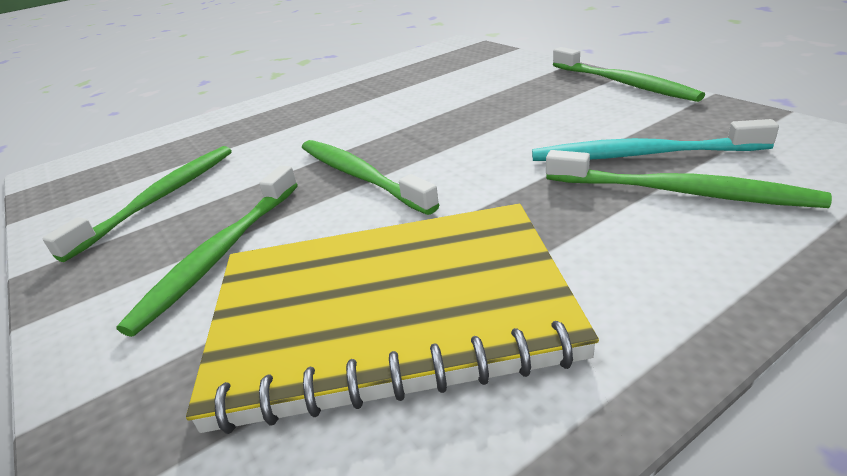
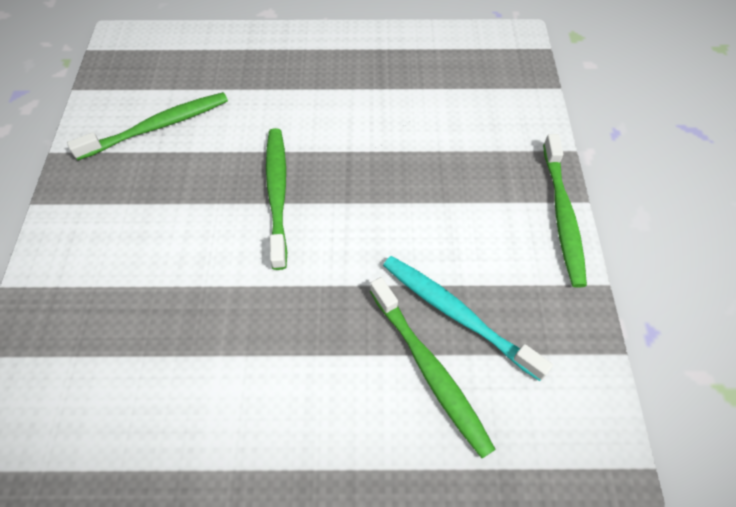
camera: 30 degrees right, 25 degrees up
green toothbrush [116,166,298,337] -> none
yellow notebook [186,204,599,434] -> none

